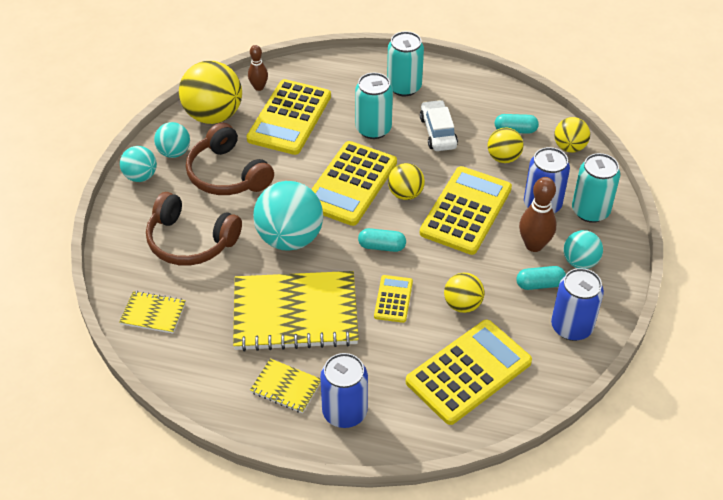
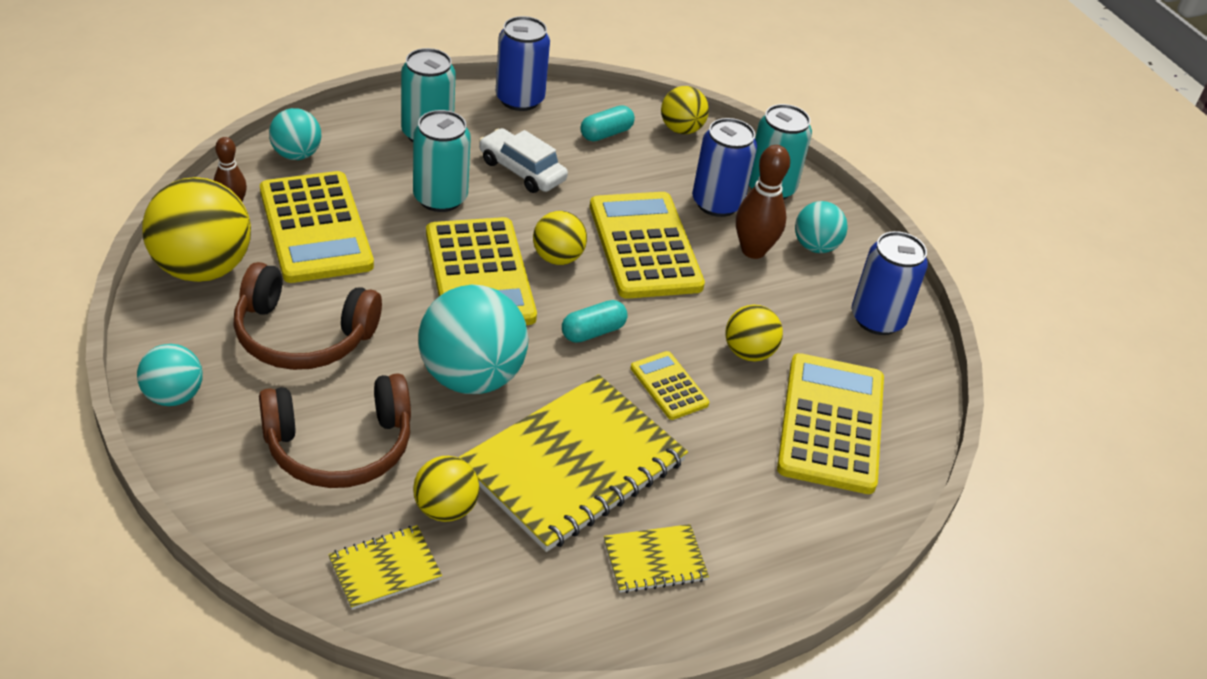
camera: 45 degrees left, 5 degrees down
turquoise ball [154,122,190,158] -> turquoise ball moved to [269,108,321,160]
blue can [320,353,368,428] -> blue can moved to [496,16,550,111]
yellow ball [488,127,523,163] -> yellow ball moved to [413,456,480,522]
turquoise capsule [516,266,566,290] -> none

